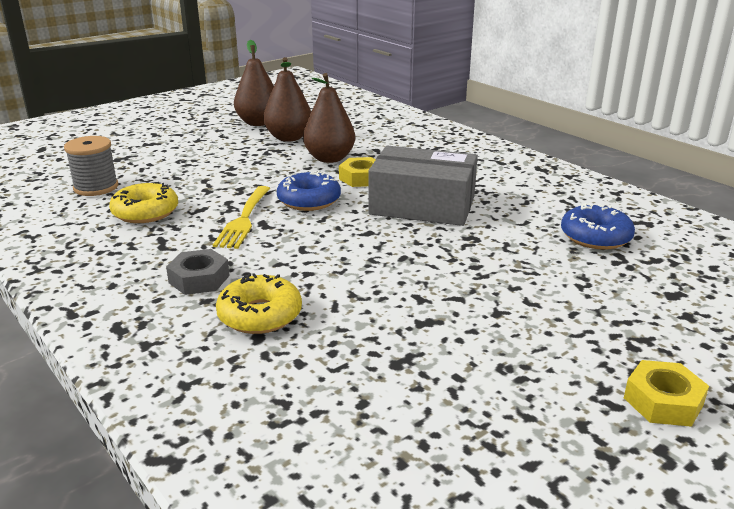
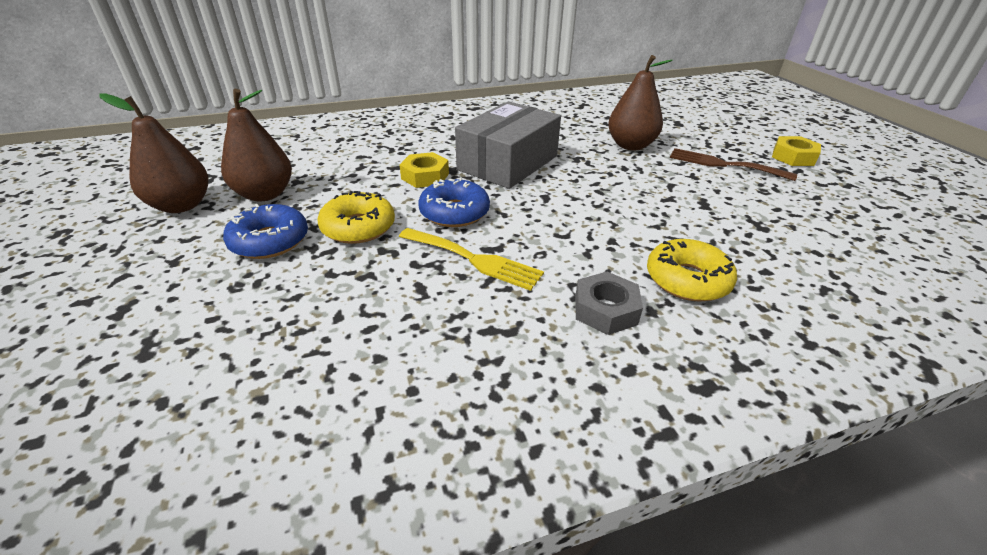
camera: 70 degrees left, 10 degrees up
grey spool [64,136,119,196] -> none
yellow donut [109,182,178,223] -> yellow donut moved to [317,191,395,244]
brown pear [303,73,355,163] -> brown pear moved to [608,55,673,150]
blue donut [561,203,635,250] -> blue donut moved to [223,204,308,259]
none -> brown fork [670,148,797,181]

